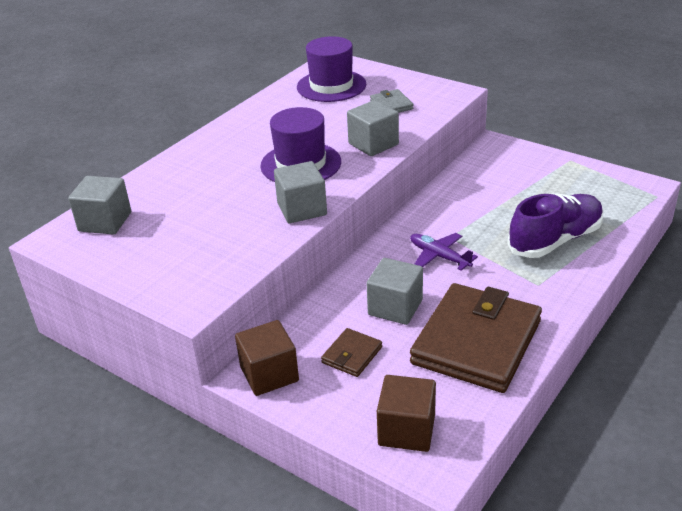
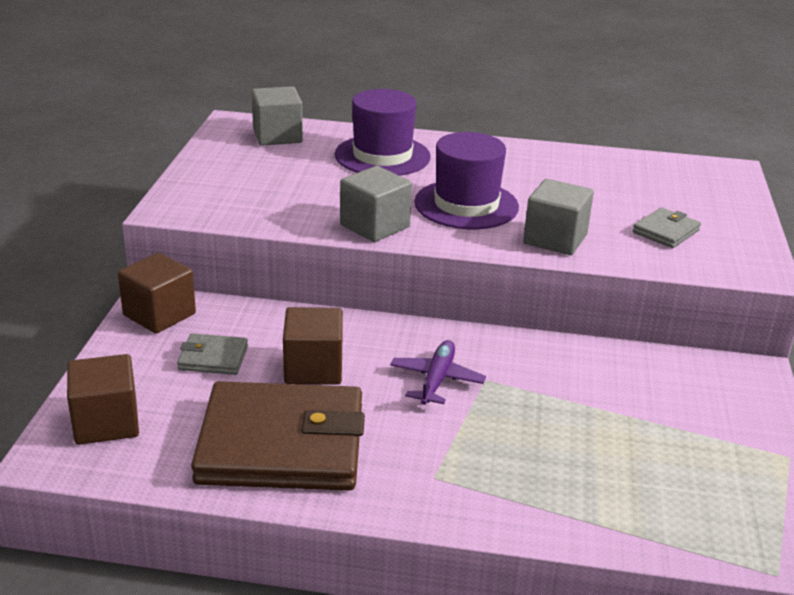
camera: 60 degrees right, 5 degrees down
purple hat [297,36,366,102] -> purple hat moved to [335,89,431,176]
brown wallet [321,328,382,377] -> grey wallet [177,333,248,375]
grey cube [367,258,423,325] -> brown cube [283,307,343,385]
purple shoe [507,193,603,258] -> none

